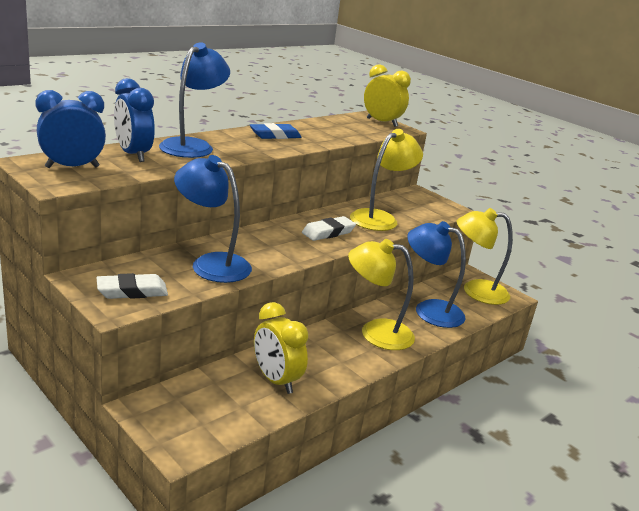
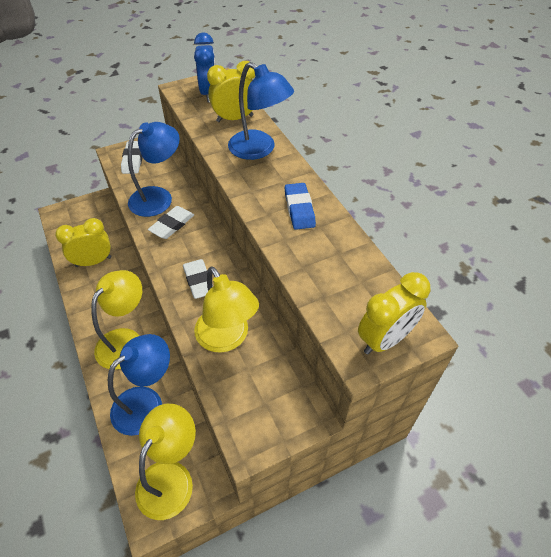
camera: 110 degrees right, 25 degrees up
blue clock [114,78,155,162] -> yellow clock [207,61,255,122]
none -> white eraser [148,206,194,239]

